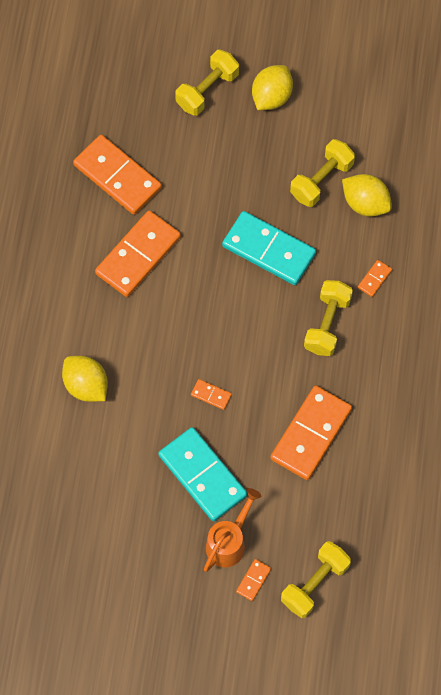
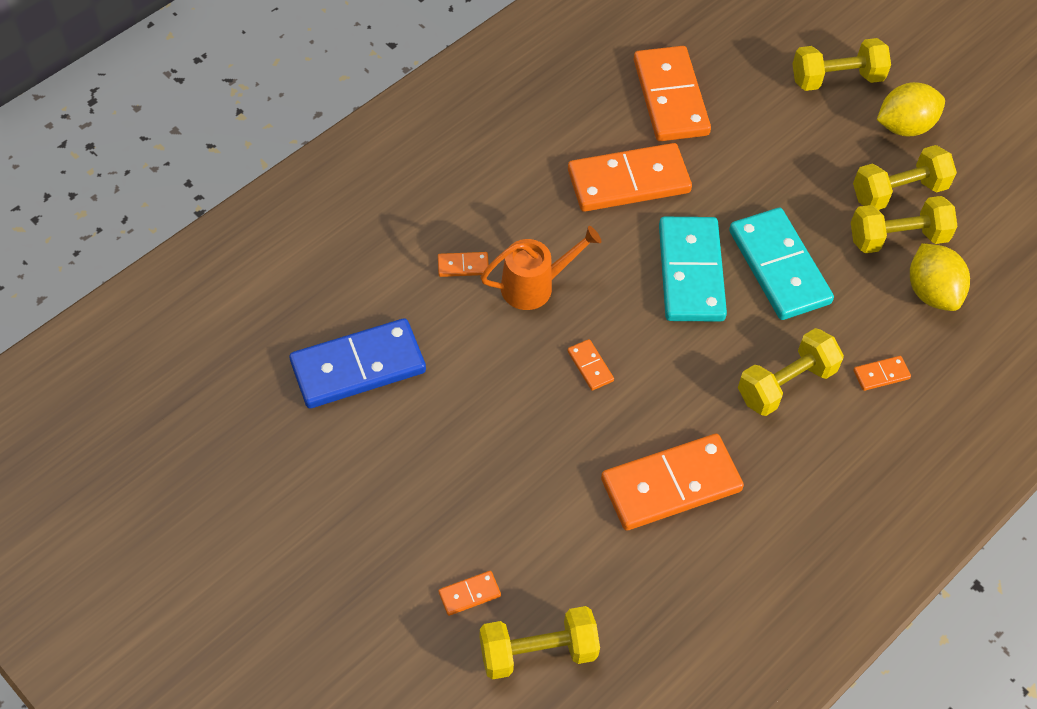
camera: 35 degrees right, 10 degrees down
yellow lemon [62,356,108,402] -> orange domino [438,252,489,277]
turquoise domino [158,427,247,521] -> turquoise domino moved to [659,217,727,322]
orange watering can [204,488,261,572] -> orange watering can moved to [481,226,601,310]
none -> blue domino [290,318,426,408]
none -> yellow dumbbell [853,145,957,210]

